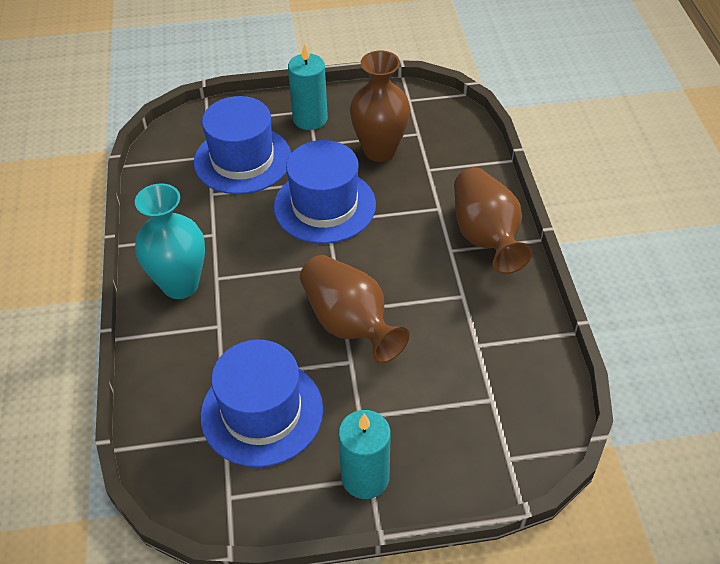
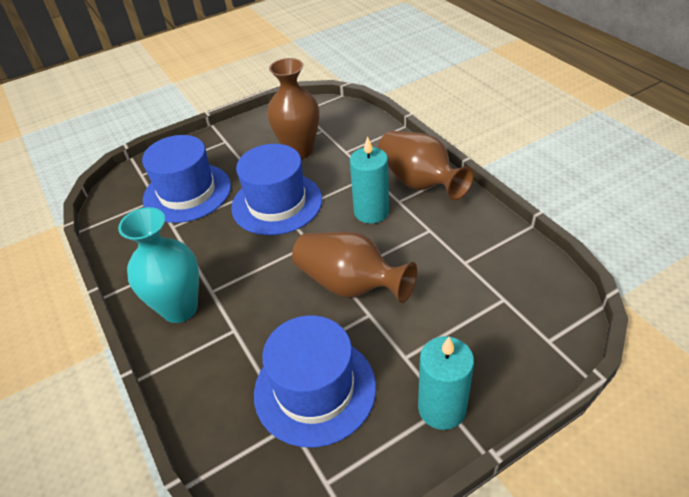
camera: 20 degrees left, 5 degrees down
turquoise candle [288,44,328,130] -> turquoise candle moved to [350,136,389,224]

